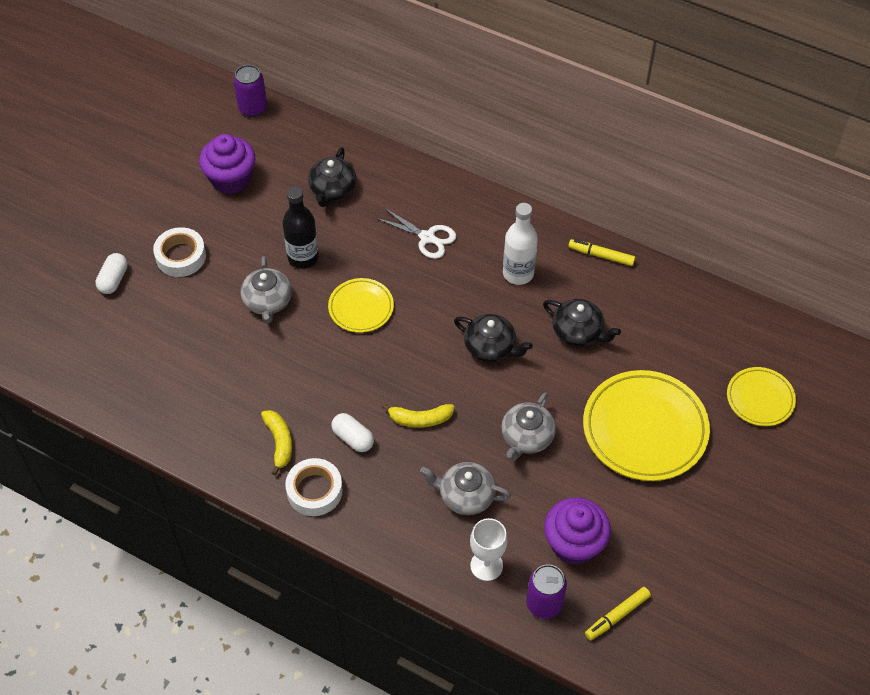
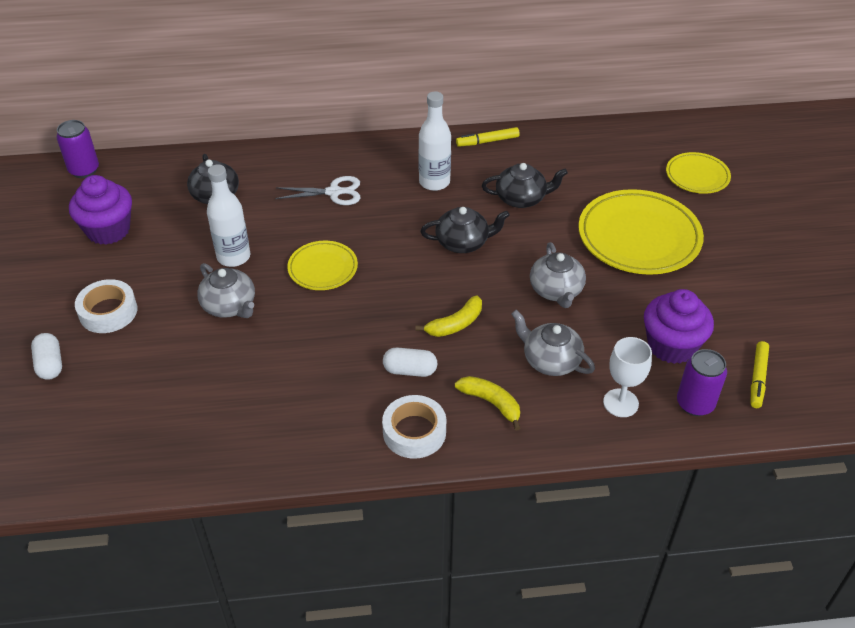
camera: 35 degrees left, 10 degrees down
yellow banana [261,410,292,475] -> yellow banana moved to [455,376,520,430]
black bottle [283,186,319,269] -> white bottle [207,165,250,267]
grey teapot [420,462,511,515] -> grey teapot turned 60 degrees clockwise [511,310,595,376]

